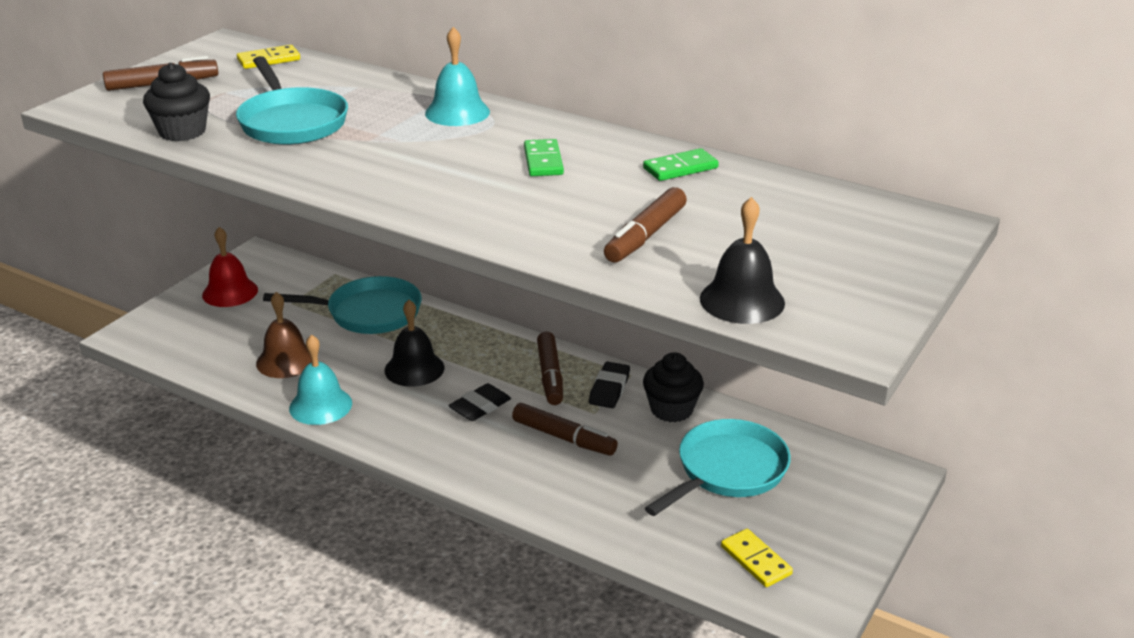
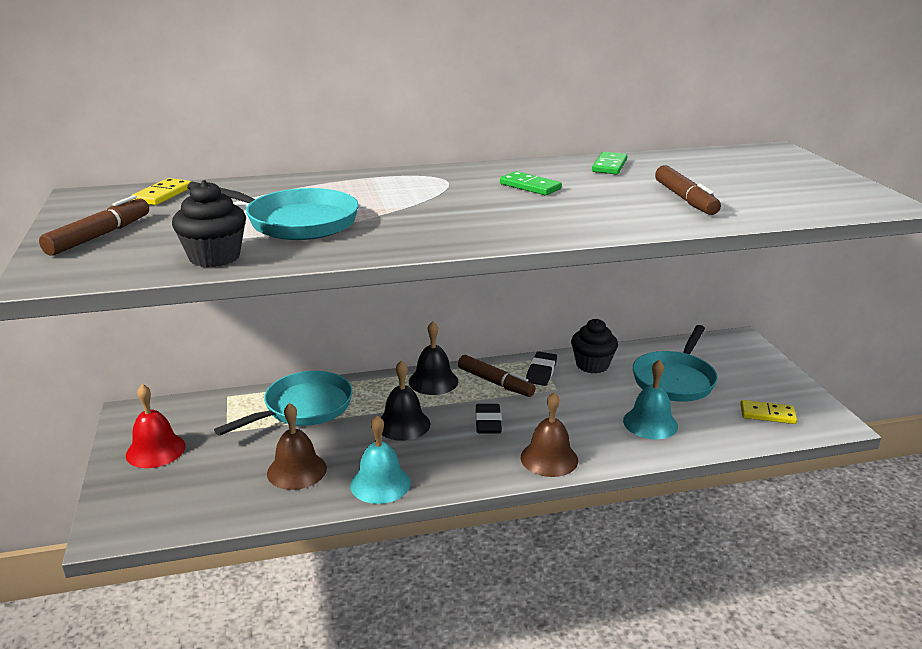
camera: 45 degrees left, 5 degrees down
turquoise bell [425,27,490,126] -> turquoise bell moved to [623,360,678,439]
brown marker [512,403,618,455] -> none
black eraser [589,362,630,408] -> black eraser turned 45 degrees clockwise [526,352,557,386]
turquoise pan [645,419,791,516] -> turquoise pan turned 150 degrees counterclockwise [633,325,718,402]
black bell [700,197,785,324] -> black bell moved to [409,321,458,395]
none -> brown bell [521,392,578,477]

